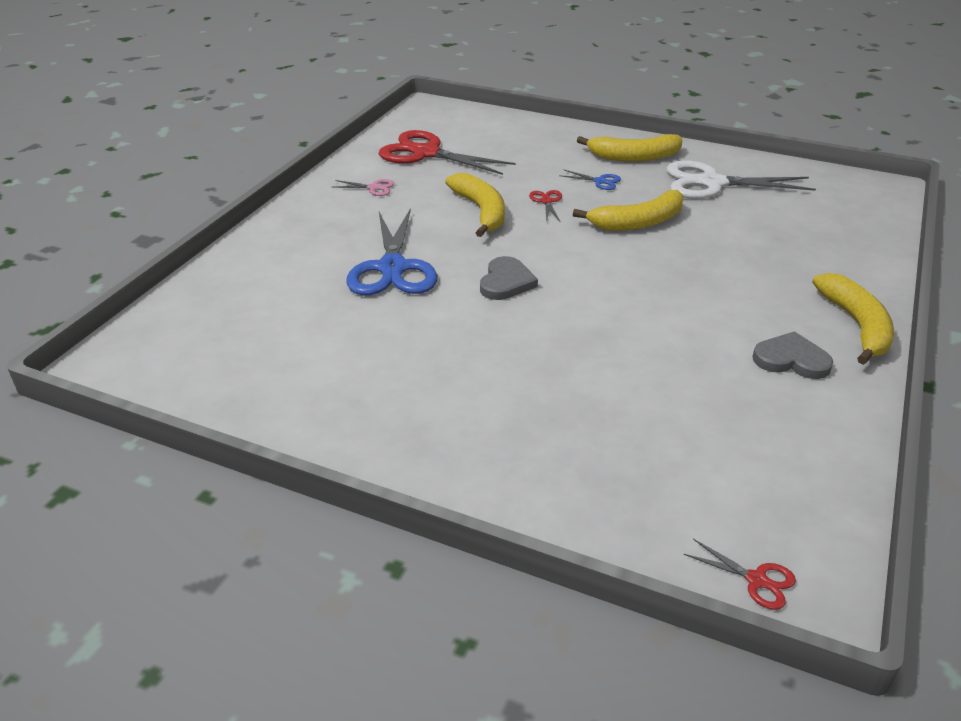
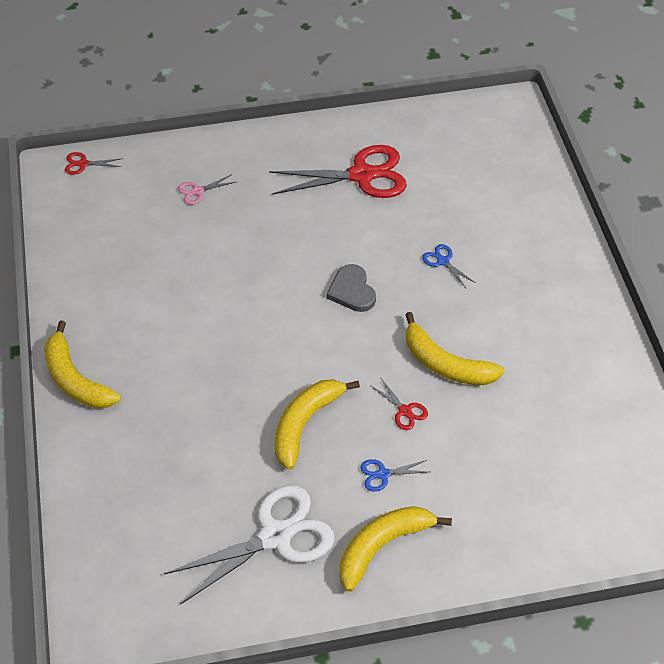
camera: 145 degrees right, 15 degrees up
pink scissors [334,179,395,196] -> pink scissors moved to [178,174,236,205]
blue scissors [346,208,437,295] -> blue scissors [422,244,476,288], size x0.43
red scissors [379,130,516,175] -> red scissors moved to [269,145,407,198]
grey heart [752,331,833,379] -> none

